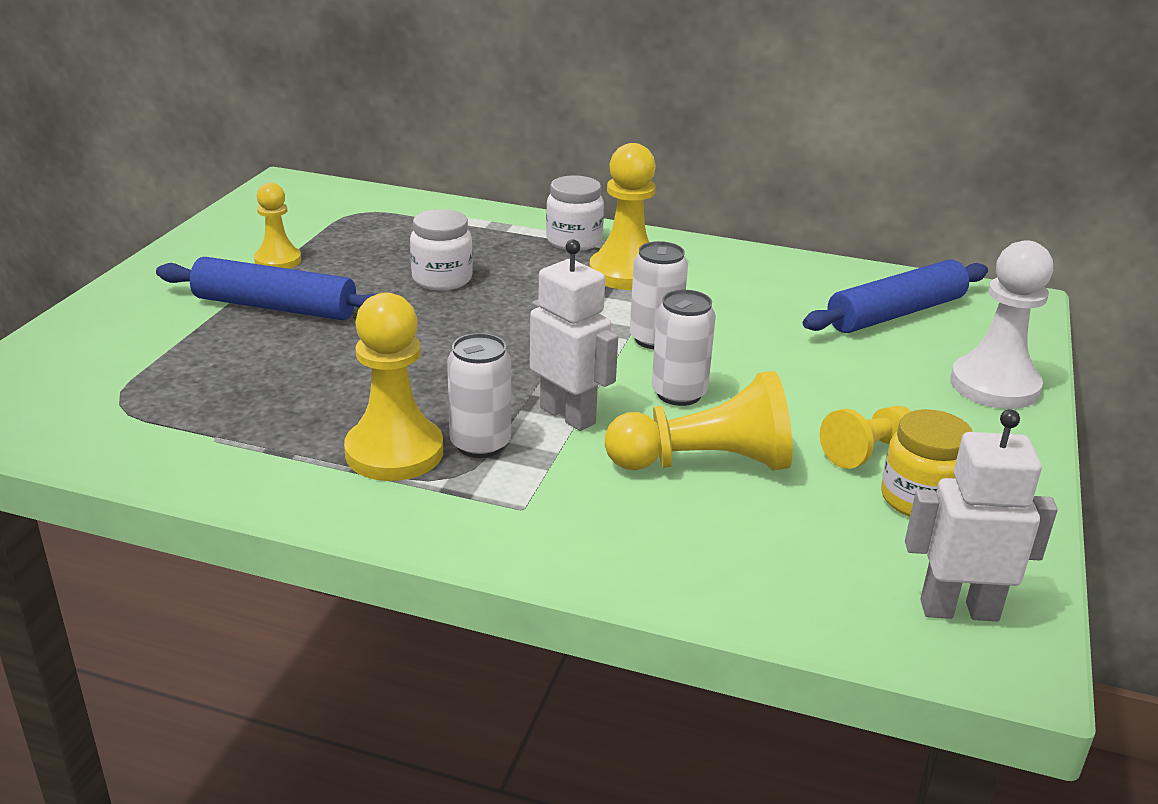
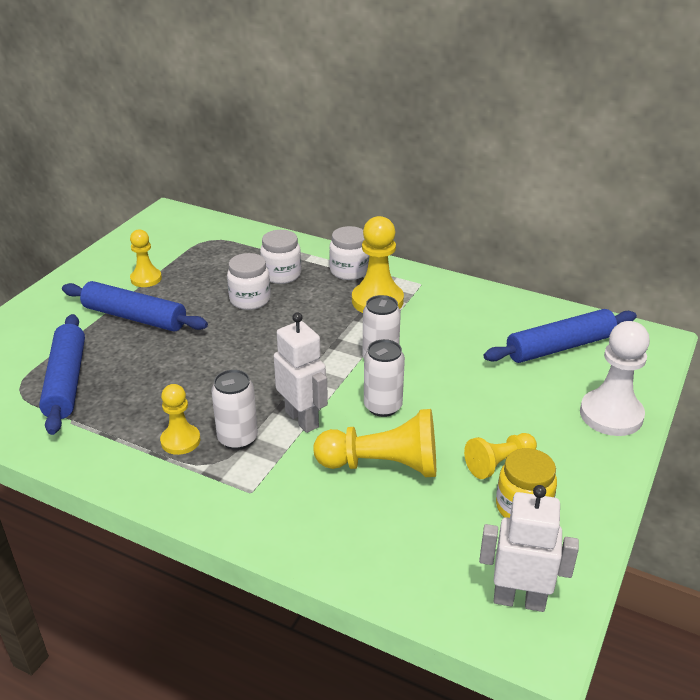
camera: 10 degrees right, 5 degrees up
yellow pawn [344,292,443,481] -> yellow pawn [160,384,200,455], size x0.61
none -> blue rolling pin [39,314,85,435]
none -> white jar [260,230,301,284]

